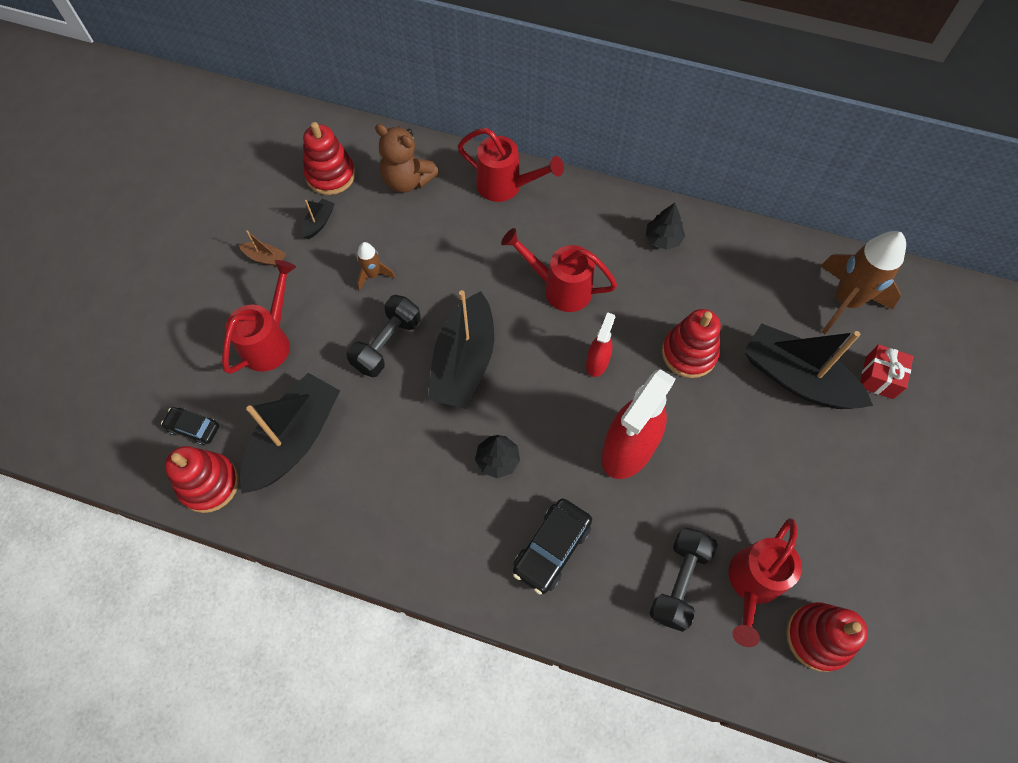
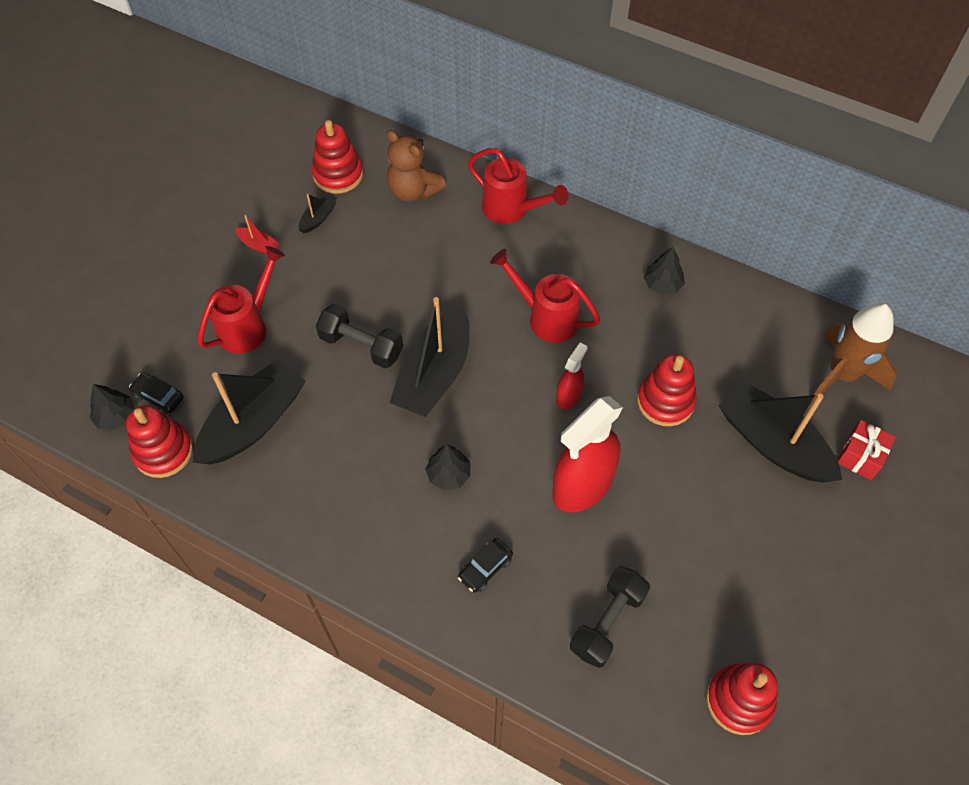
camera: 10 degrees right, 5 degrees down
brown boat [239,230,287,266] -> red boat [235,215,280,255]
black dumbbell [347,295,421,378] -> black dumbbell turned 75 degrees clockwise [316,304,403,368]
brown rocket [357,242,395,291] -> none
black car [513,498,592,594] -> black car [458,538,513,593], size x0.62
red watering can [728,518,802,647] -> none
none -> black tree [90,384,134,430]

